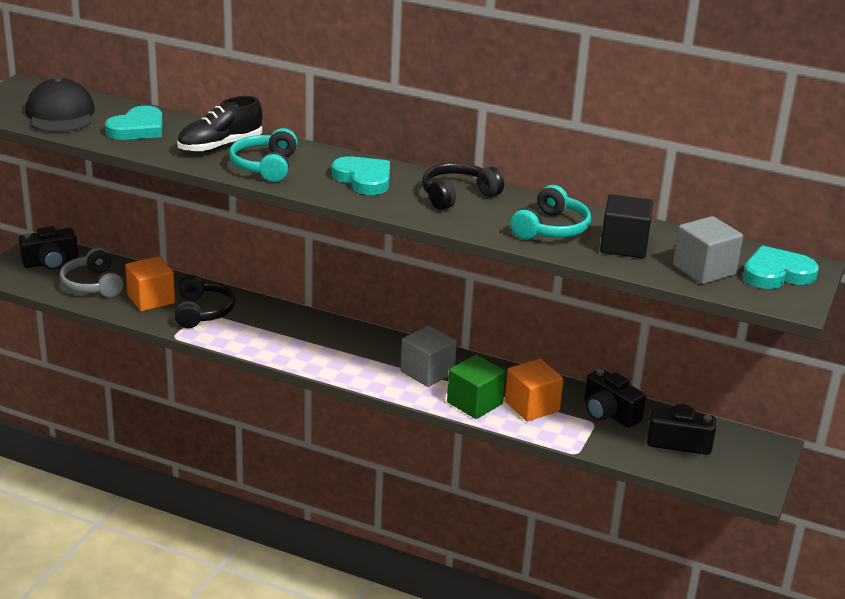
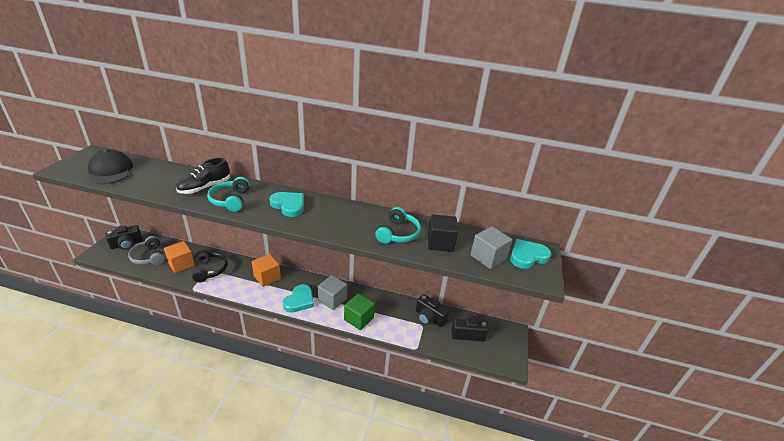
camera: 10 degrees left, 5 degrees up
turquoise heart [105,106,163,140] -> turquoise heart moved to [283,284,314,313]
black headphones [422,163,504,210] -> none
orange cube [505,359,564,421] -> orange cube moved to [252,254,281,287]

